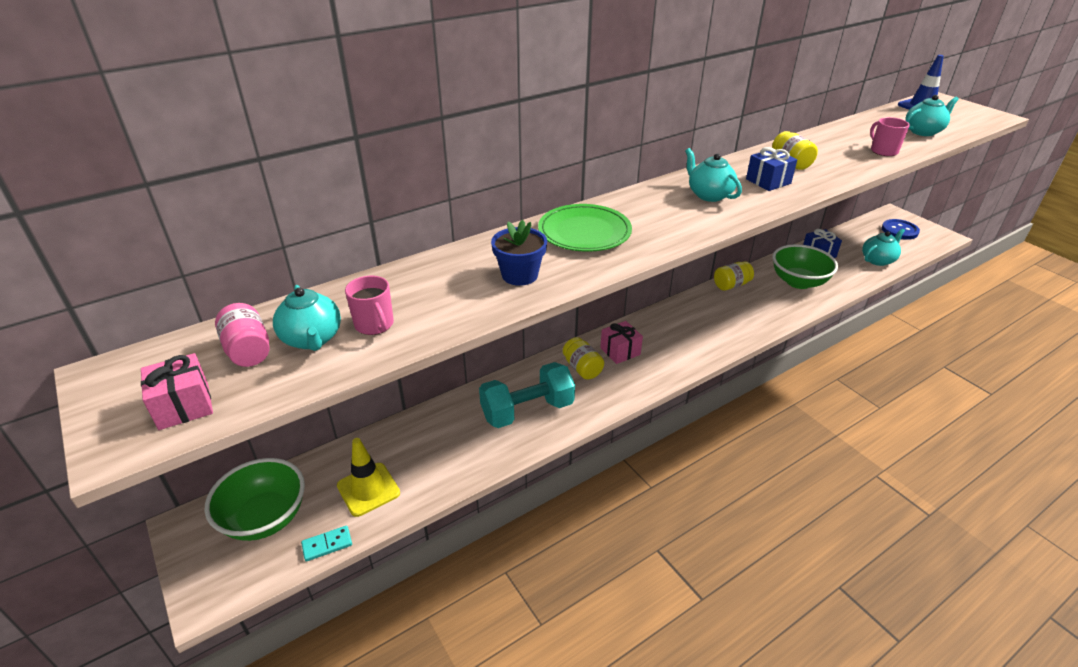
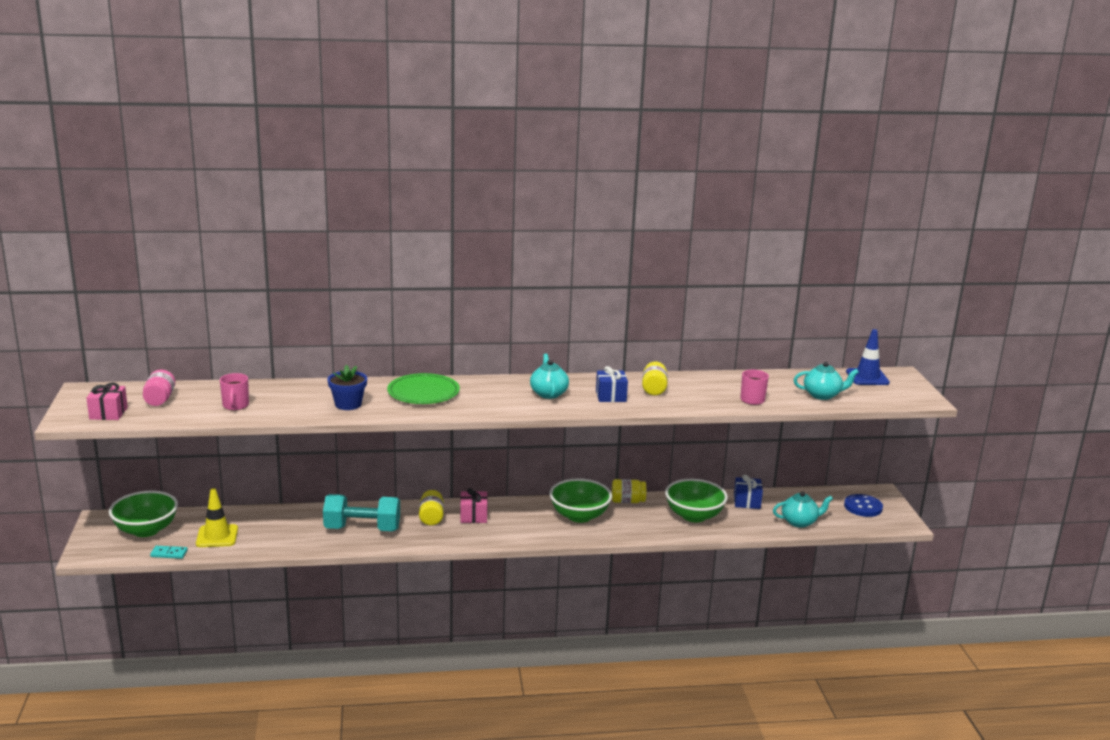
camera: 25 degrees right, 15 degrees down
turquoise teapot [273,285,341,351] -> none
none -> green bowl [550,478,612,523]

